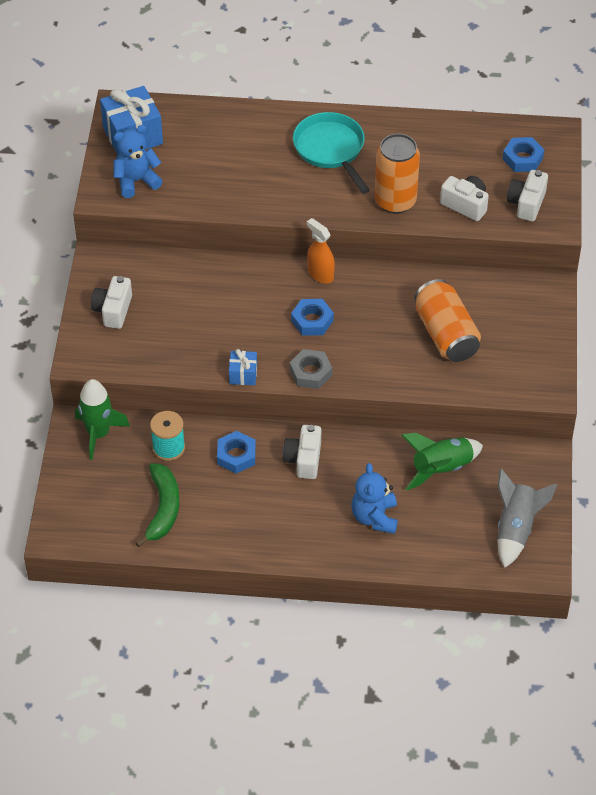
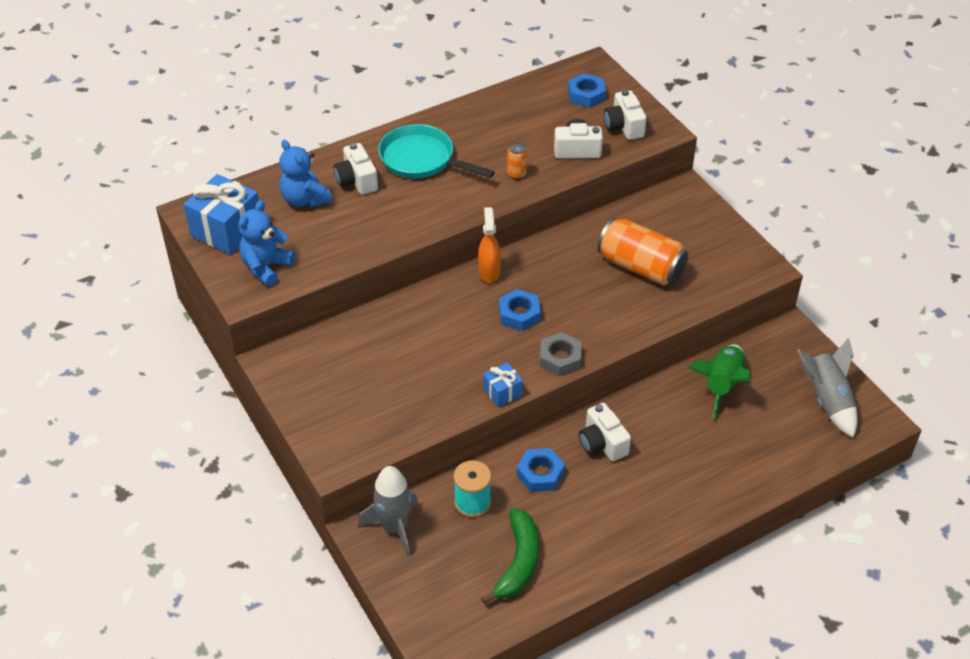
camera: 35 degrees left, 5 degrees down
green rocket [75,379,130,460] -> grey rocket [358,466,418,557]
white camera [91,276,132,329] -> white camera moved to [334,143,378,195]
green banana [135,463,179,547] -> green banana turned 45 degrees clockwise [481,508,539,604]
orange spray bottle [307,218,335,283] -> orange spray bottle turned 75 degrees clockwise [478,207,501,283]
blue teddy bear [351,463,398,534] -> blue teddy bear moved to [279,140,332,208]
orange can [375,134,420,214] -> orange can [507,142,527,179], size x0.44

